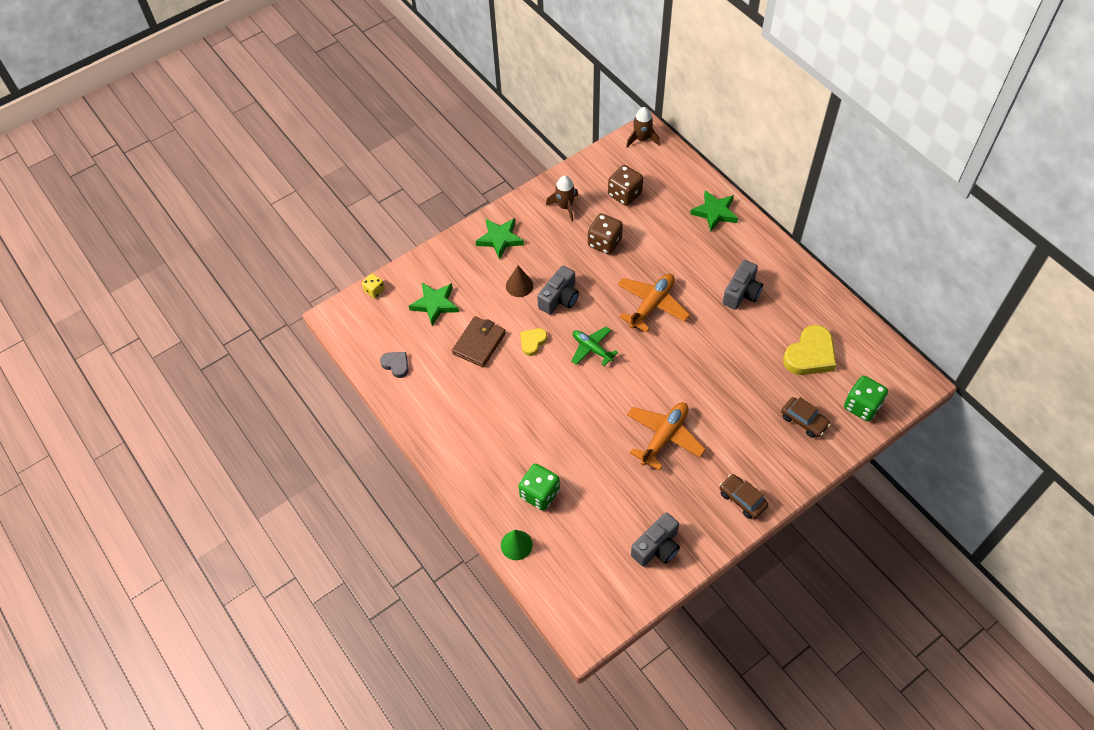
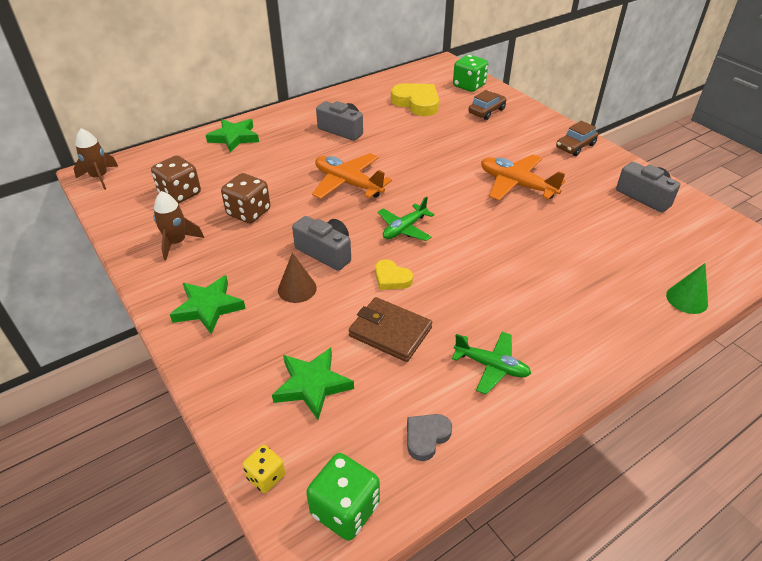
camera: 90 degrees left, 15 degrees down
green dice [519,463,560,511] -> green dice moved to [306,453,380,541]
none -> green plane [452,332,531,394]

